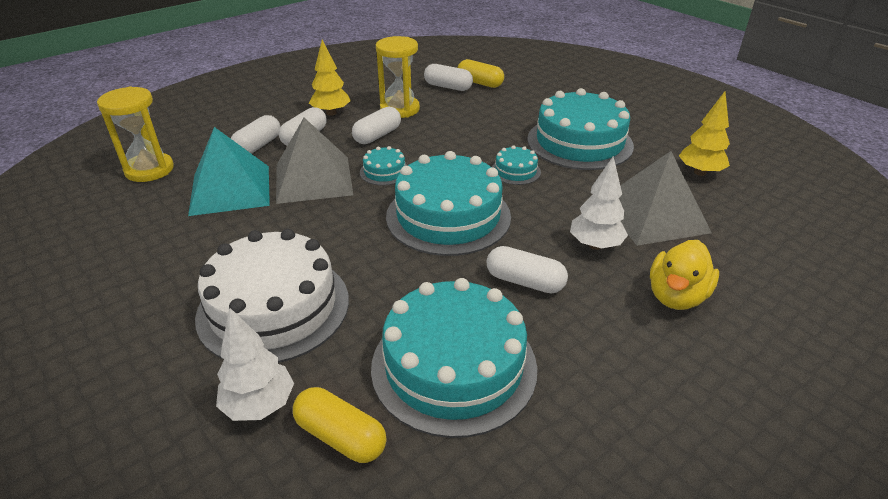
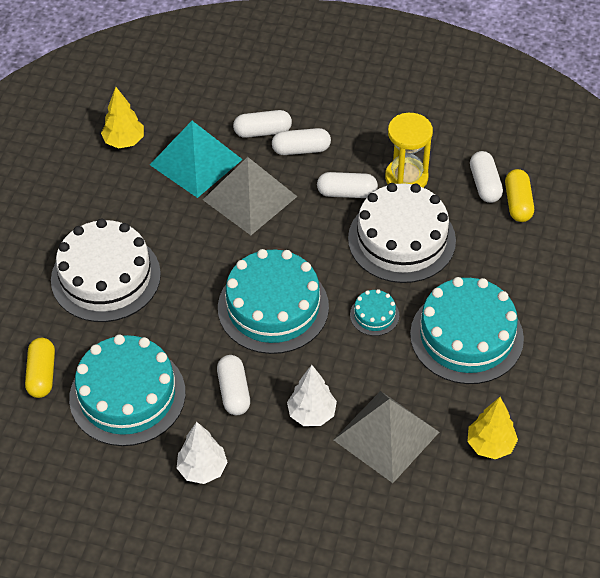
camera: 55 degrees right, 15 degrees up
yellow hourglass [97,87,174,182] -> none
white tree [216,308,294,421] -> white tree moved to [177,422,227,484]
yellow tree [309,40,351,116] -> yellow tree moved to [101,87,144,148]
turquoise cake [360,146,407,186] -> none
yellow duck [650,240,719,310] -> none
none -> white cake [348,183,456,283]

